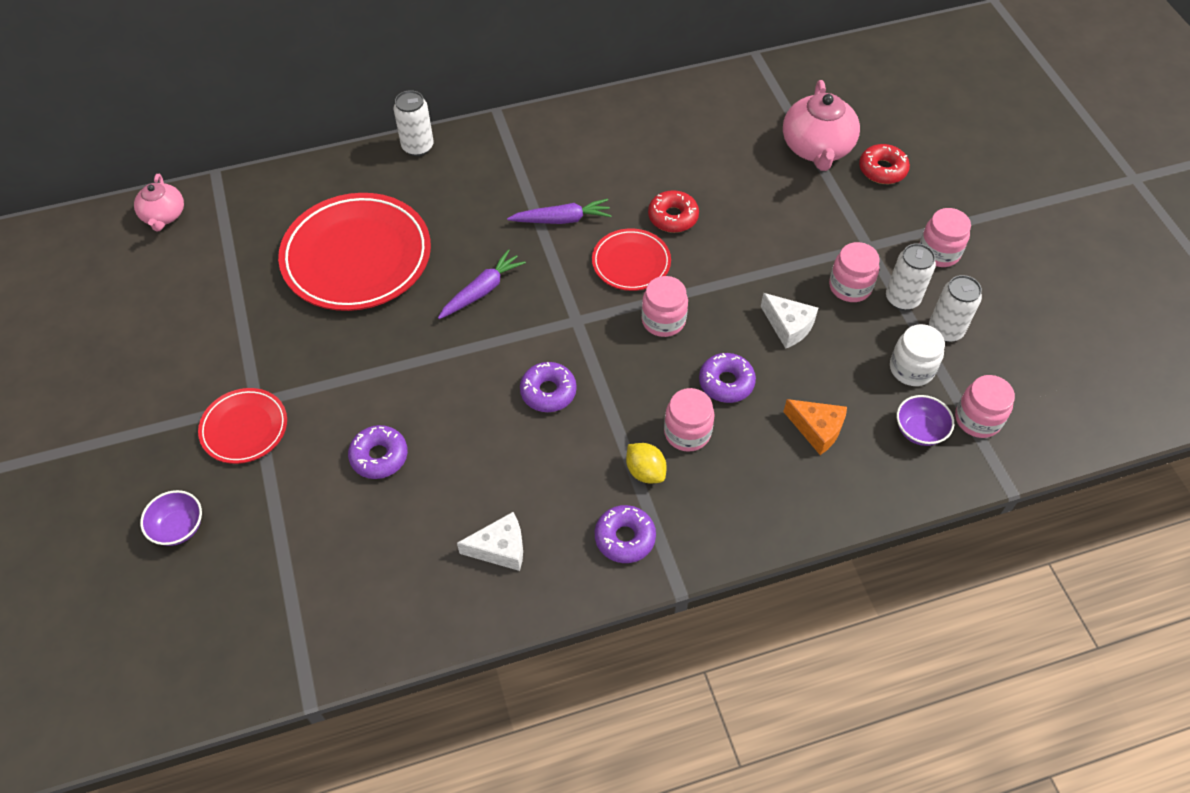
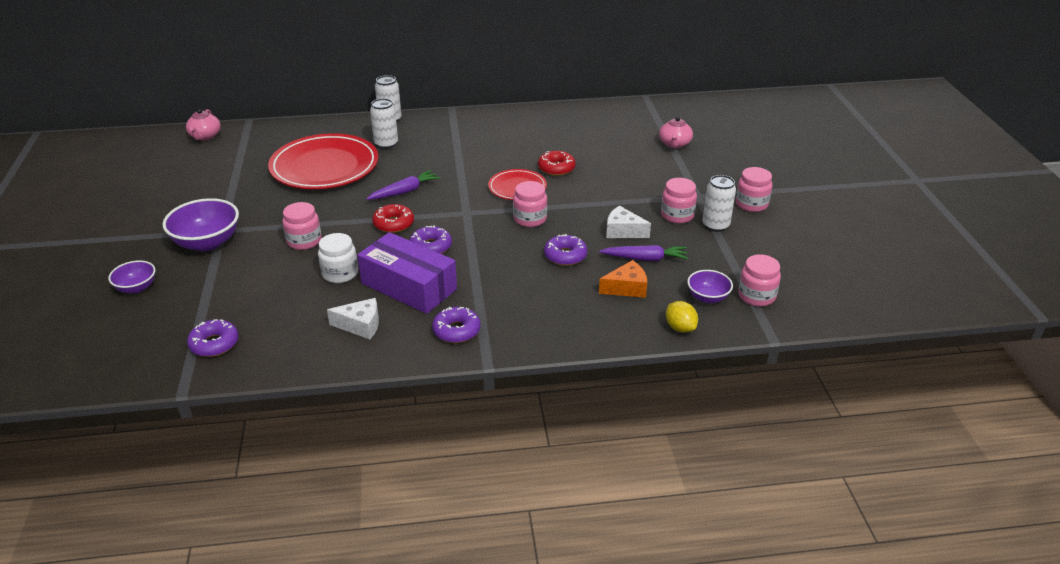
camera: 10 degrees right, 20 degrees down
red plate [198,388,287,464] -> purple bowl [163,198,239,251]
purple donut [348,425,408,479] -> purple donut moved to [187,319,239,357]
purple carrot [507,199,612,224] -> purple carrot moved to [599,245,689,261]
yellow lemon [626,443,667,483] -> yellow lemon moved to [666,301,698,333]
pink jar [664,388,715,452] -> pink jar moved to [282,202,322,250]
white cheese [761,293,818,349] -> white cheese turned 150 degrees clockwise [606,206,651,238]
pink teapot [783,80,860,171] -> pink teapot [659,117,693,148], size x0.60
orange cheese [783,399,847,455] -> orange cheese turned 60 degrees counterclockwise [599,260,647,298]
red donut [859,144,910,184] -> red donut moved to [372,204,414,233]
white jar [890,324,945,386] -> white jar moved to [318,233,358,283]
white can [929,275,982,342] -> white can moved to [370,98,398,149]
none -> purple box [357,232,457,314]

